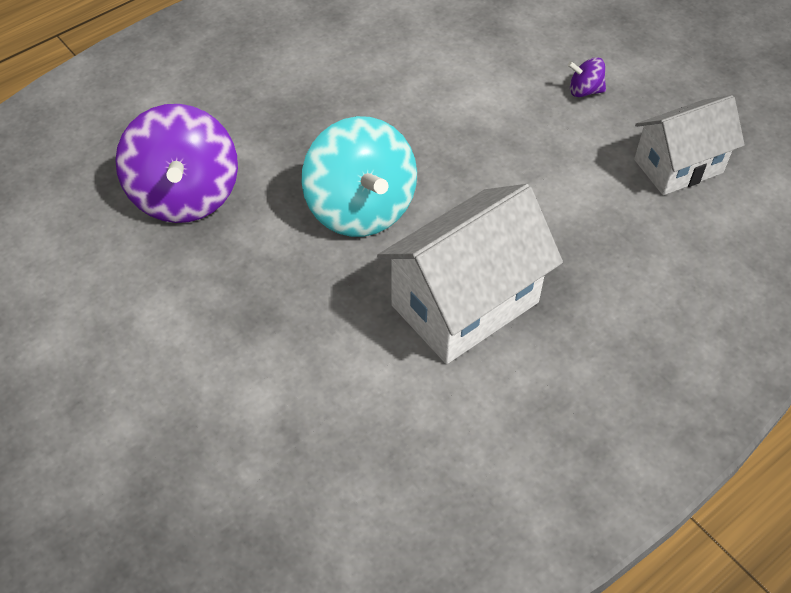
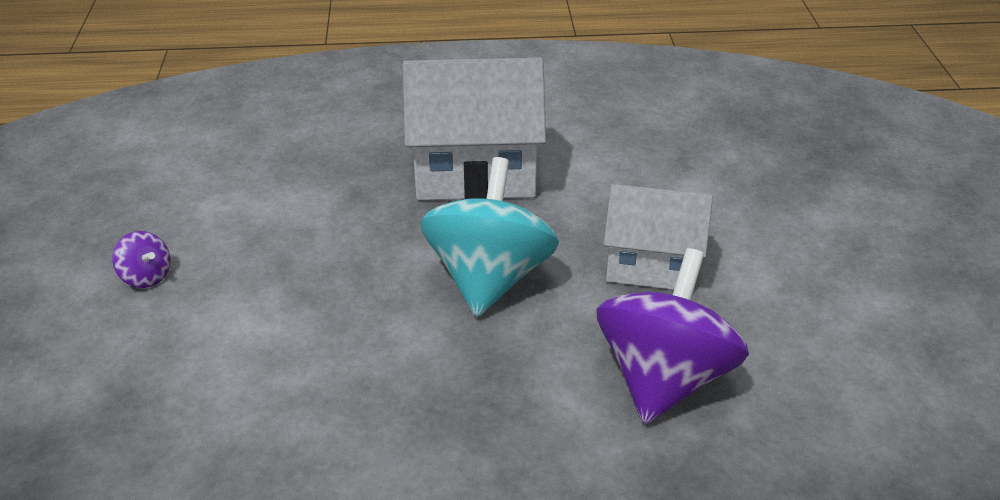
camera: 145 degrees left, 15 degrees down
white house [634,95,745,195] -> white house moved to [603,184,713,292]

